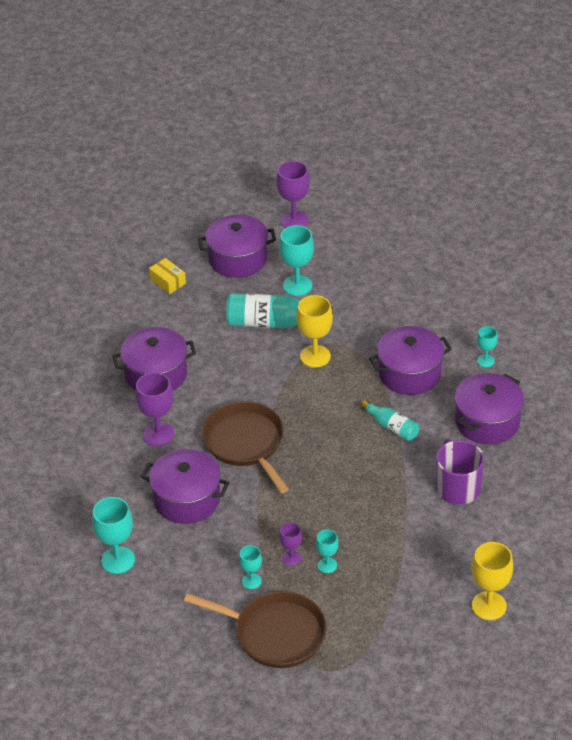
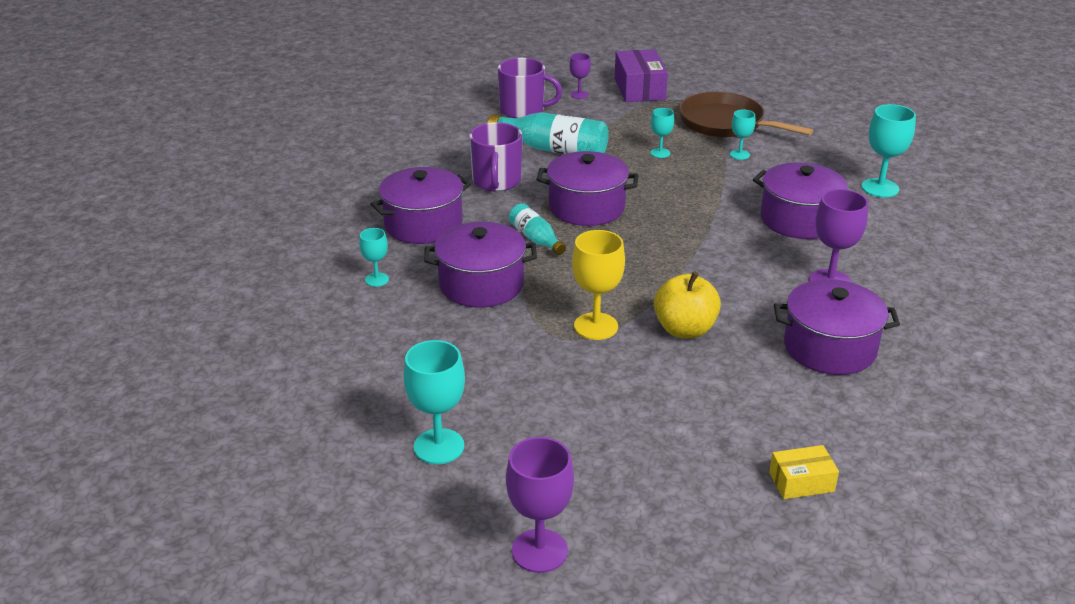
camera: 165 degrees left, 10 degrees down
yellow box [149,258,186,294] -> yellow box turned 75 degrees counterclockwise [769,445,839,499]
purple pot [198,214,276,278] -> purple pot moved to [536,151,639,226]
brown pan [202,401,289,493] -> none
turquoise bottle [226,293,333,328] -> turquoise bottle moved to [487,112,609,154]
turquoise goblet [279,225,314,296] -> turquoise goblet moved to [404,340,465,464]
purple goblet [279,522,302,566] -> purple goblet moved to [570,53,591,99]
yellow goblet [472,542,513,620] -> purple mug [498,58,562,118]
none -> purple box [615,49,668,102]
none -> yellow apple [654,271,721,338]

